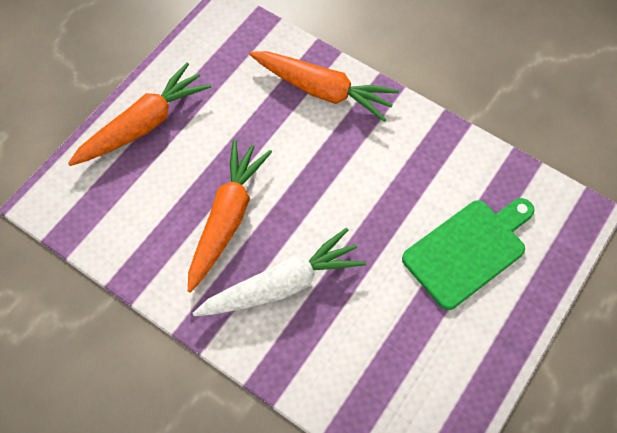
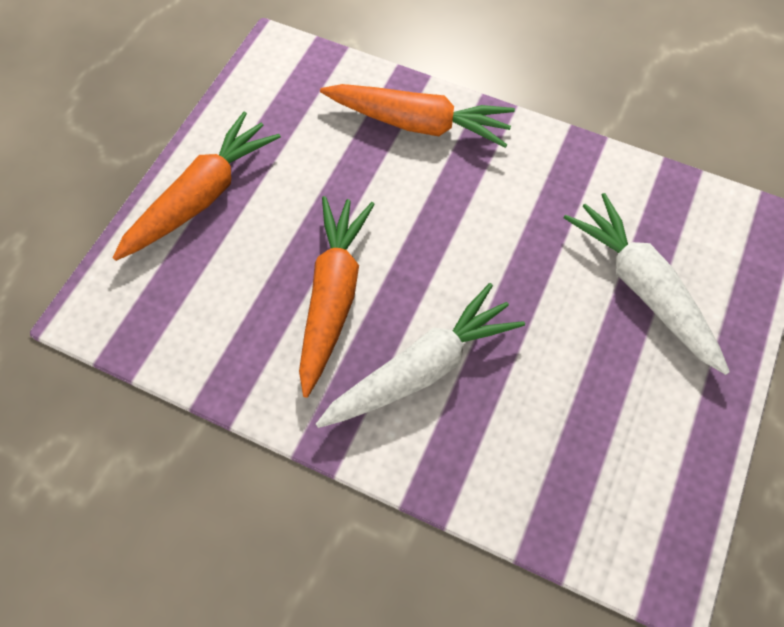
camera: 10 degrees left, 0 degrees up
green cutting board [402,198,534,310] -> white carrot [563,193,730,375]

